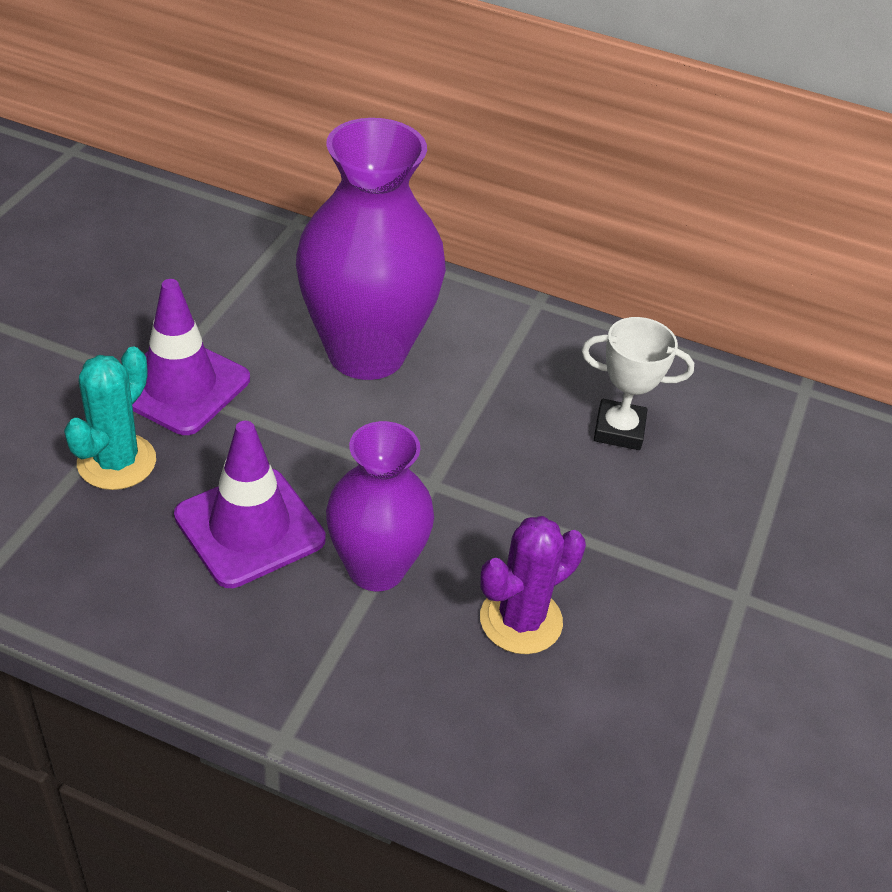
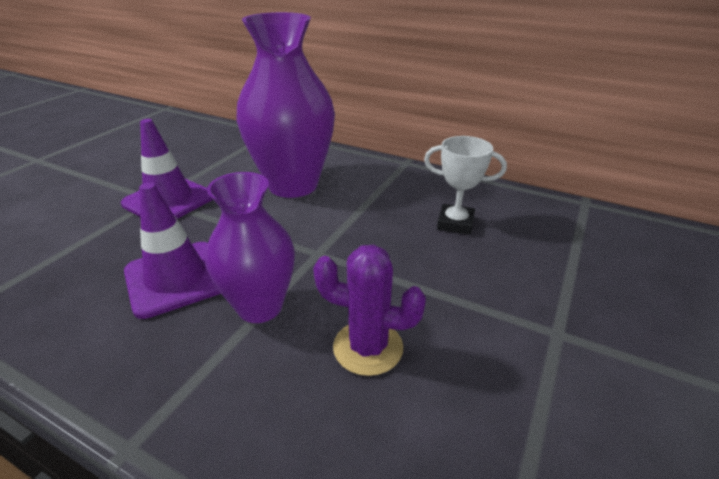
camera: 10 degrees right, 10 degrees down
turquoise cactus [64,347,156,490] -> none
purple cactus [480,516,586,654] -> purple cactus turned 45 degrees clockwise [313,245,426,376]

